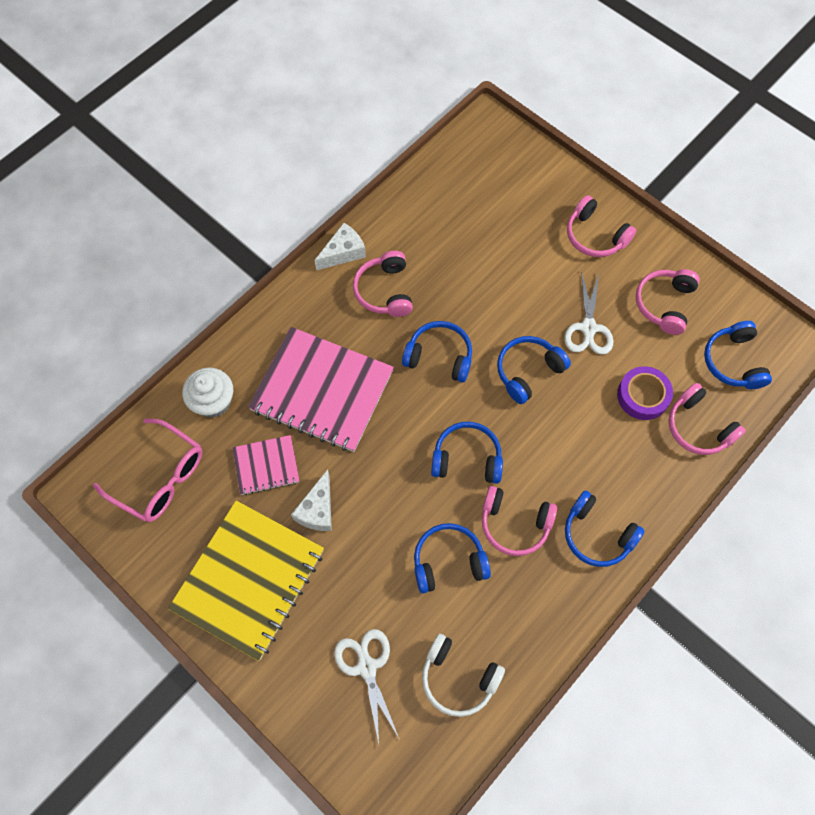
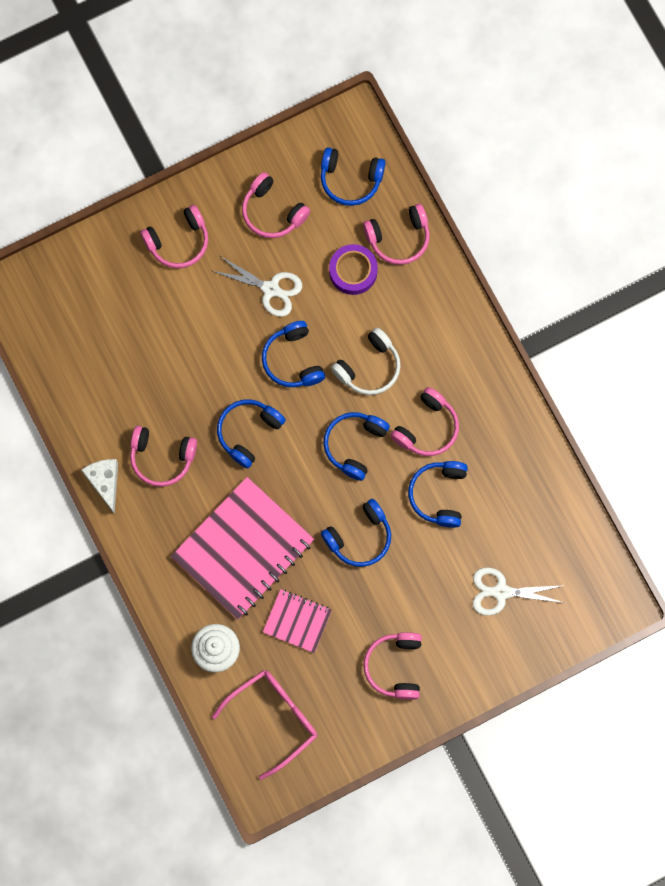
camera: 70 degrees left, 10 degrees up
yellow notebook [168,500,324,661] -> pink headphones [363,632,422,700]
pink notebook [232,435,300,495] -> pink notebook turned 75 degrees counterclockwise [263,589,332,653]
white cheese [291,469,332,531] -> none
white headphones [422,634,505,717] -> white headphones moved to [331,328,401,395]
blue headphones [565,491,645,567] -> blue headphones moved to [321,499,391,567]

